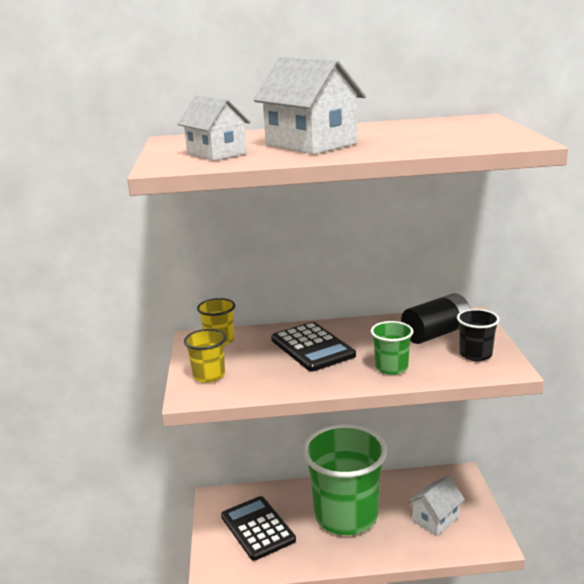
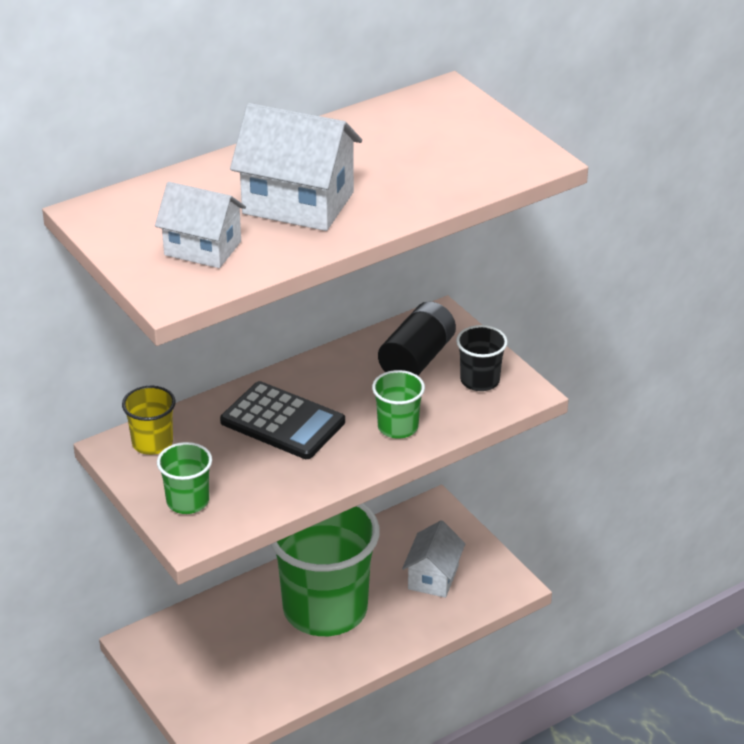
camera: 30 degrees left, 15 degrees up
yellow cup [184,329,226,383] -> green cup [157,442,212,514]
black calculator [221,496,296,561] -> none

